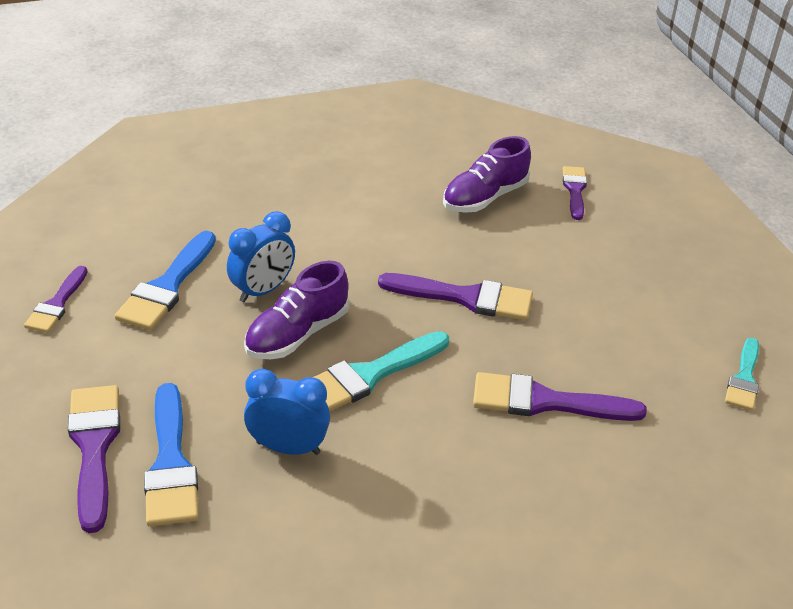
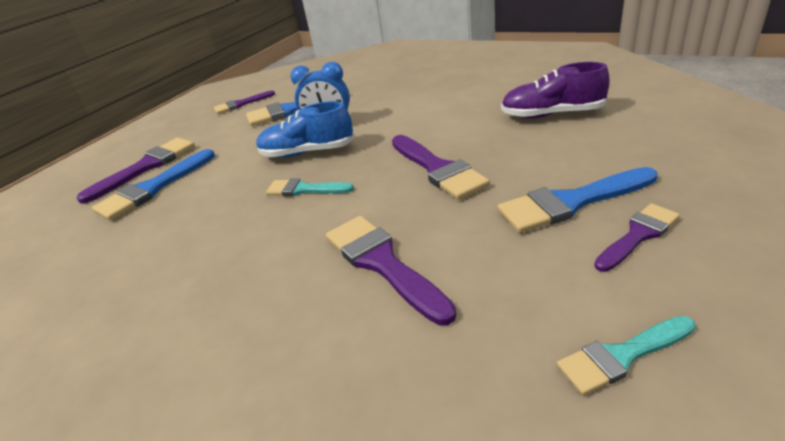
camera: 55 degrees right, 5 degrees down
purple shoe [244,261,349,359] -> blue shoe [256,101,355,158]
blue clock [244,369,330,455] -> none
turquoise brush [312,331,449,412] -> turquoise brush [266,178,354,196], size x0.63
purple brush [563,166,587,220] -> purple brush moved to [594,203,680,272]
none -> blue brush [497,167,658,233]

